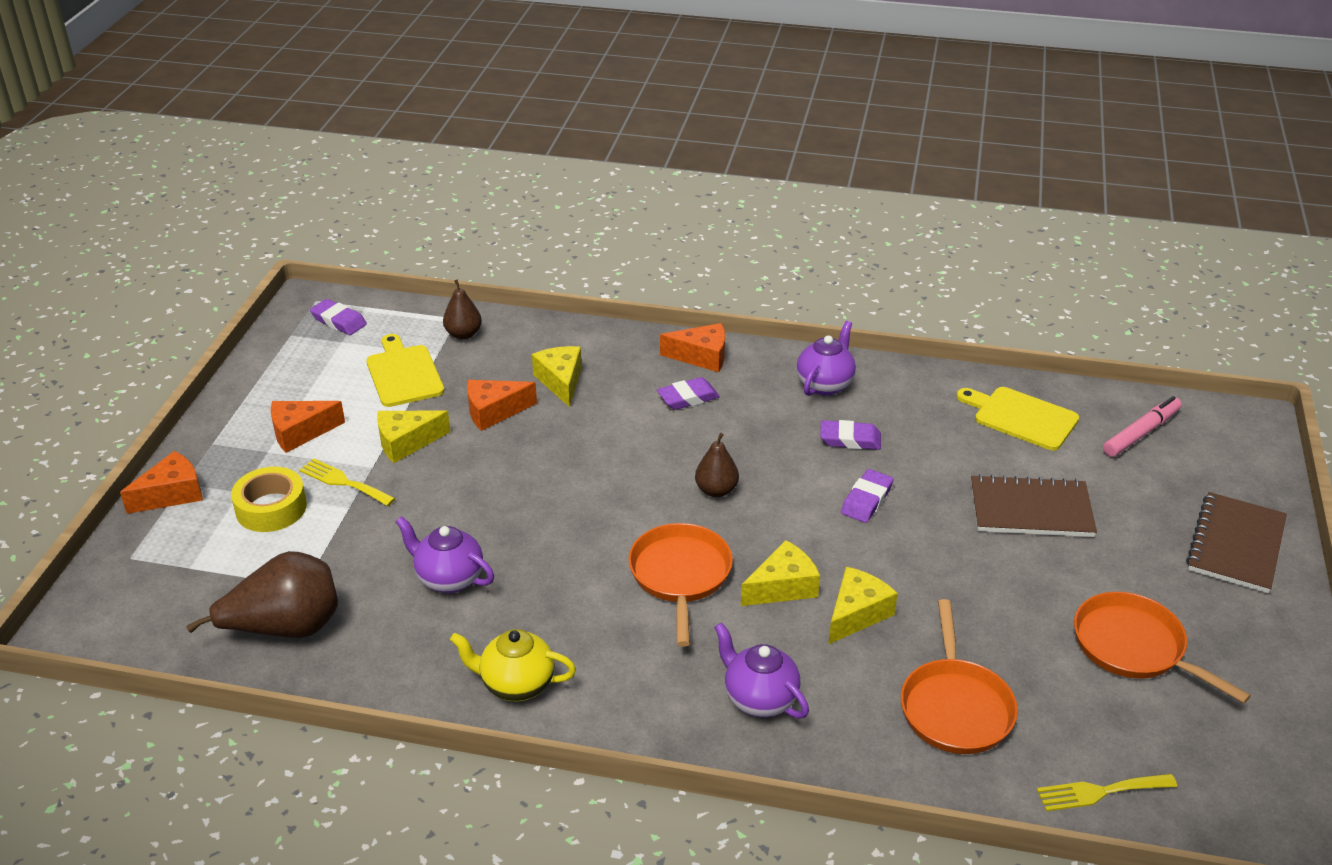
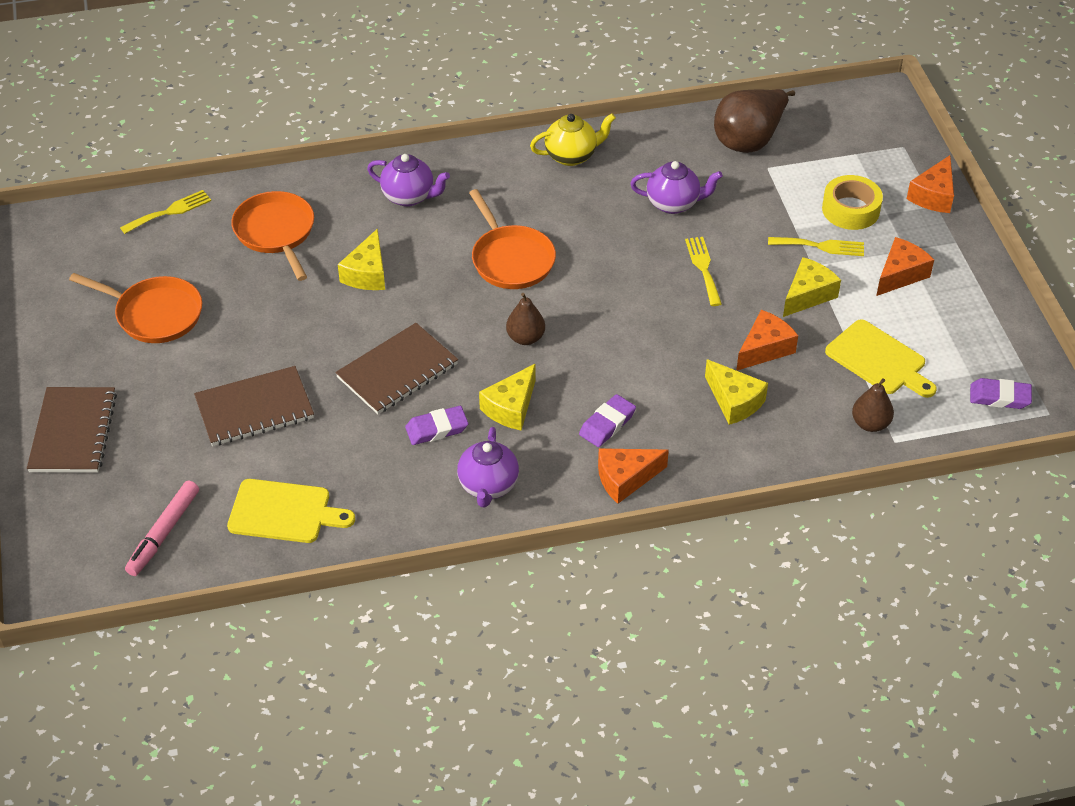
camera: 155 degrees right, 10 degrees up
yellow cheese [741,540,820,606] -> yellow cheese moved to [479,364,536,431]
purple eraser [841,469,893,523] -> brown notebook [335,323,458,414]
none -> yellow fork [685,237,722,306]

